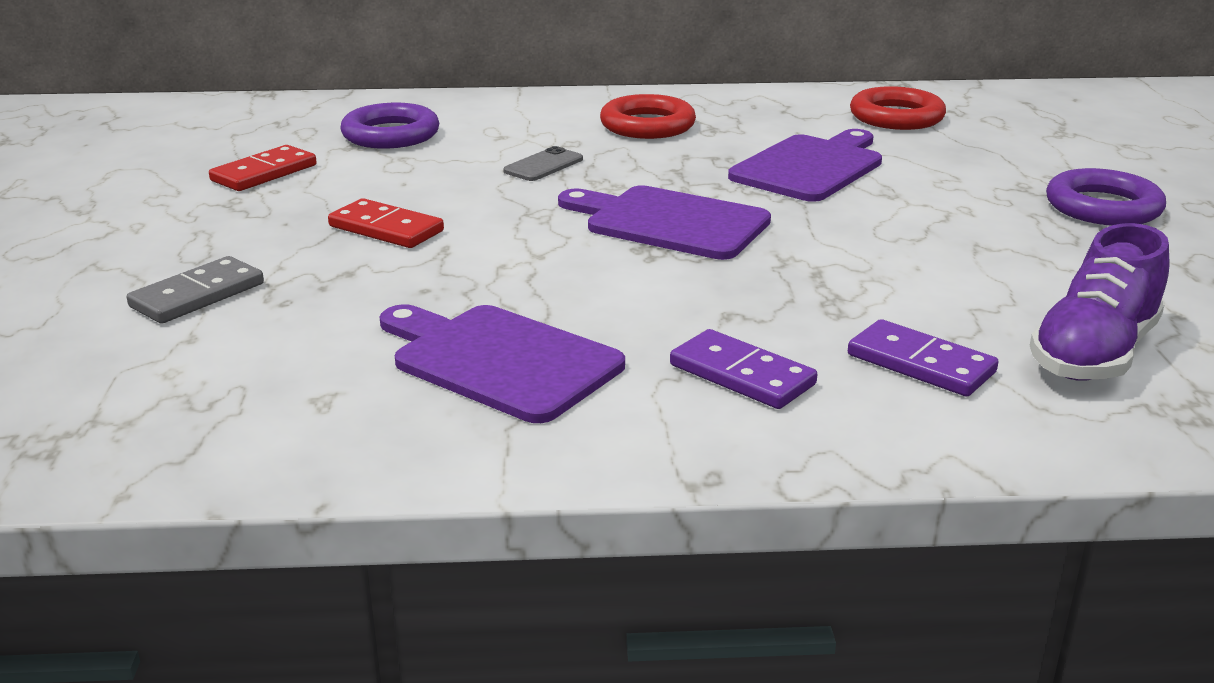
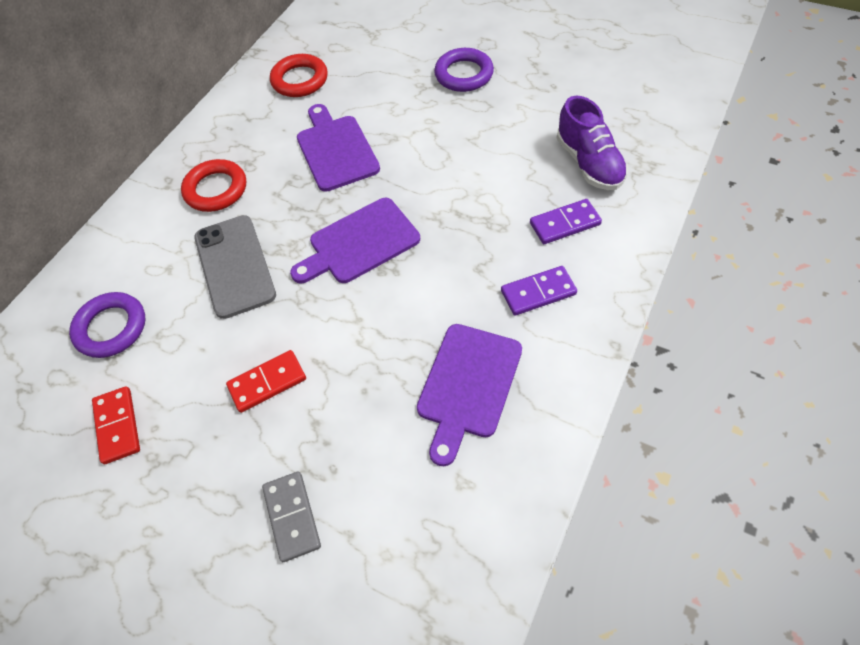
camera: 55 degrees left, 30 degrees up
purple cutting board [380,304,625,423] -> purple cutting board turned 45 degrees counterclockwise [417,324,522,466]
grey phone [503,146,583,181] -> grey phone [194,215,276,319], size x2.11

